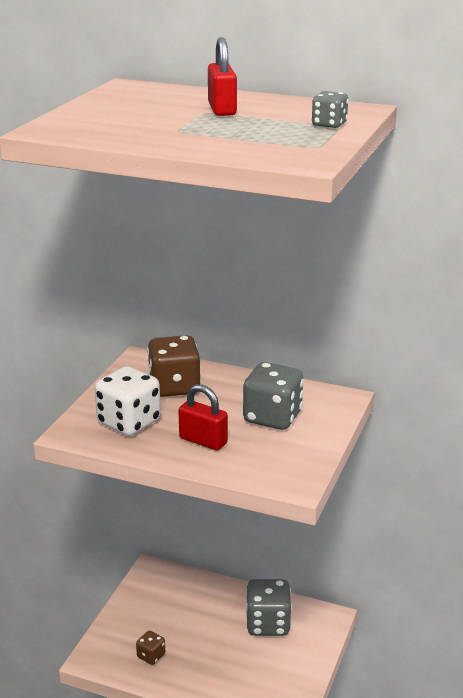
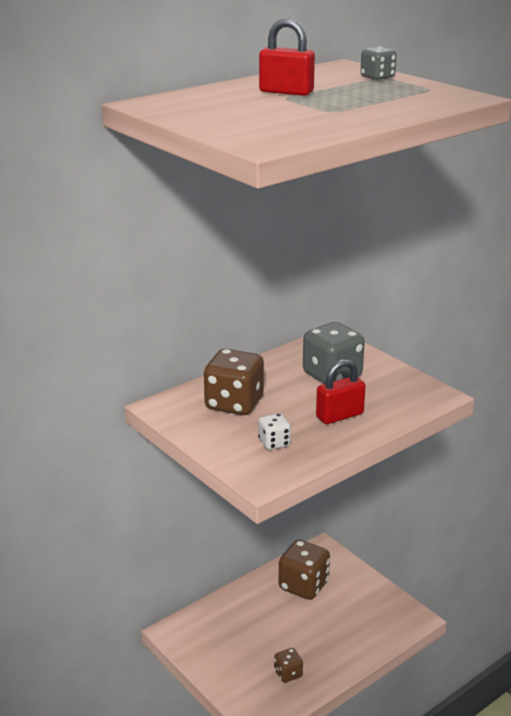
camera: 60 degrees left, 0 degrees up
white dice [95,366,161,436] -> white dice [258,413,291,450], size x0.51
grey dice [246,579,292,636] -> brown dice [279,540,330,600]

